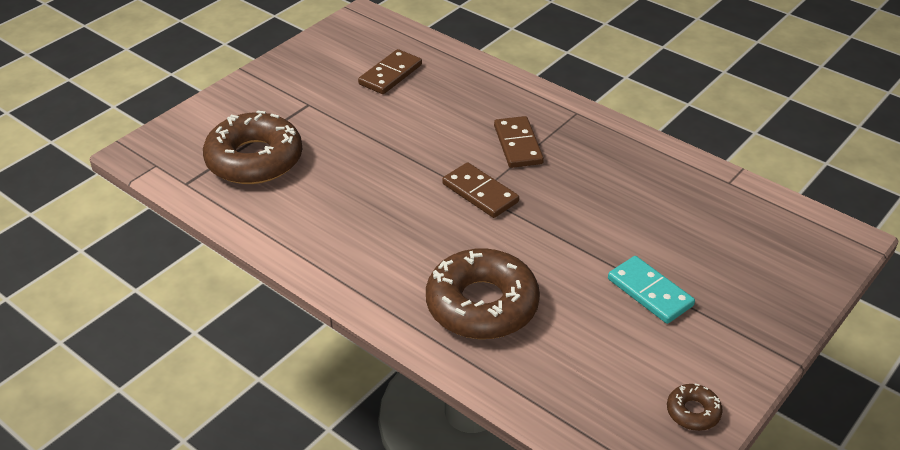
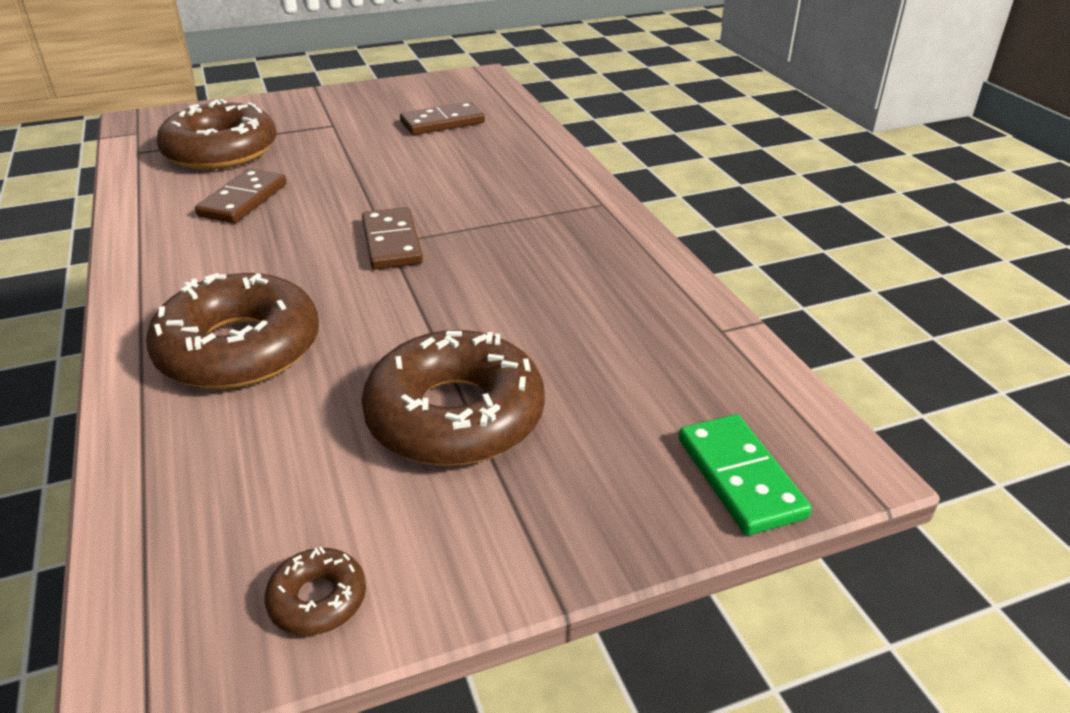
camera: 30 degrees right, 5 degrees down
brown domino [494,116,544,168] -> brown domino moved to [195,169,287,223]
turquoise domino [608,256,695,324] -> brown donut [361,330,545,466]
none -> green domino [679,414,812,535]

